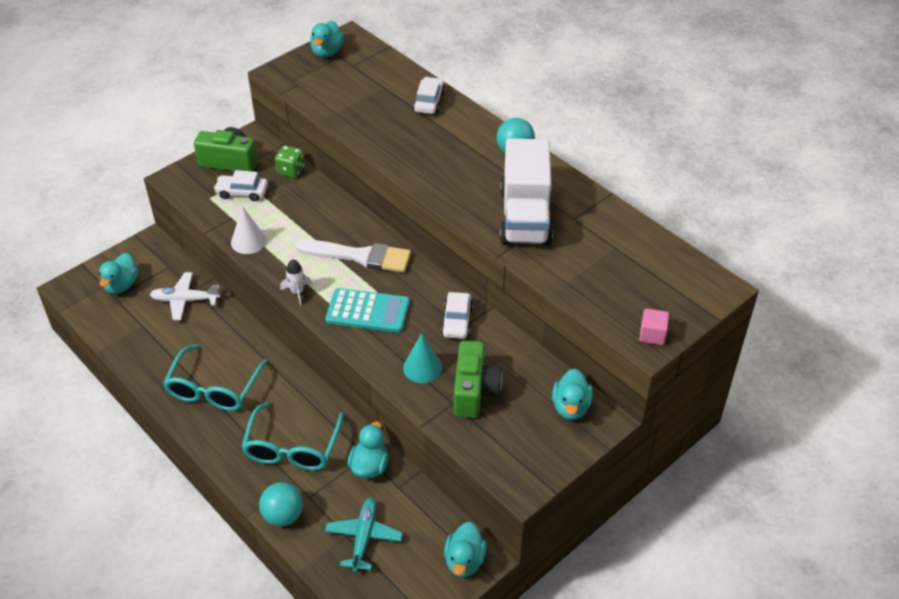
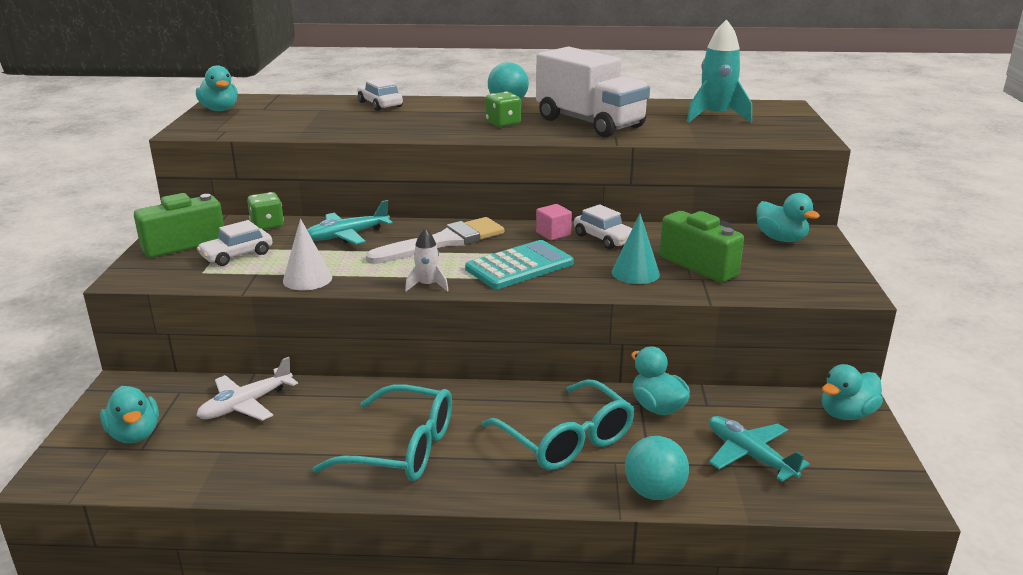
camera: 45 degrees left, 20 degrees down
turquoise glasses [163,345,268,411] -> turquoise glasses turned 45 degrees counterclockwise [313,384,452,481]
turquoise duck [444,522,487,577] -> turquoise duck turned 90 degrees clockwise [822,364,883,420]
pink cube [639,308,669,345] -> pink cube moved to [536,204,572,240]
none -> turquoise plane [307,200,393,245]
none -> green dice [485,92,521,127]
none -> turquoise rocket [687,19,752,123]

